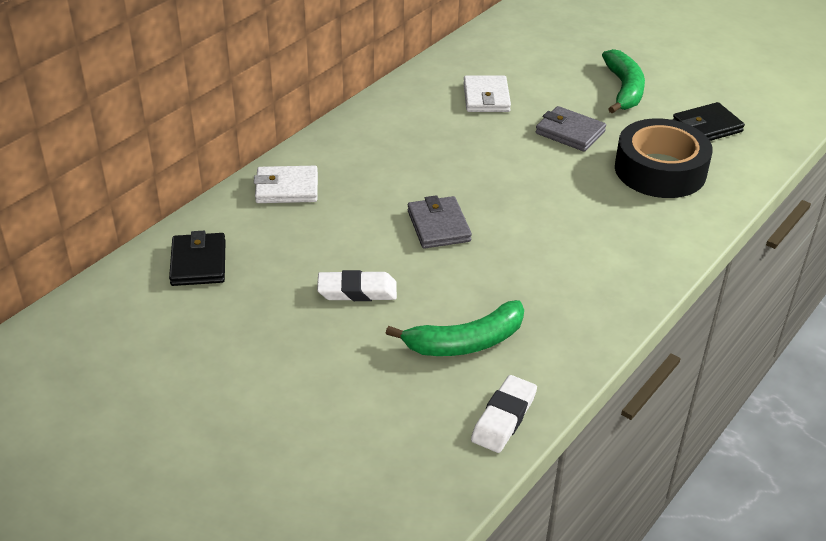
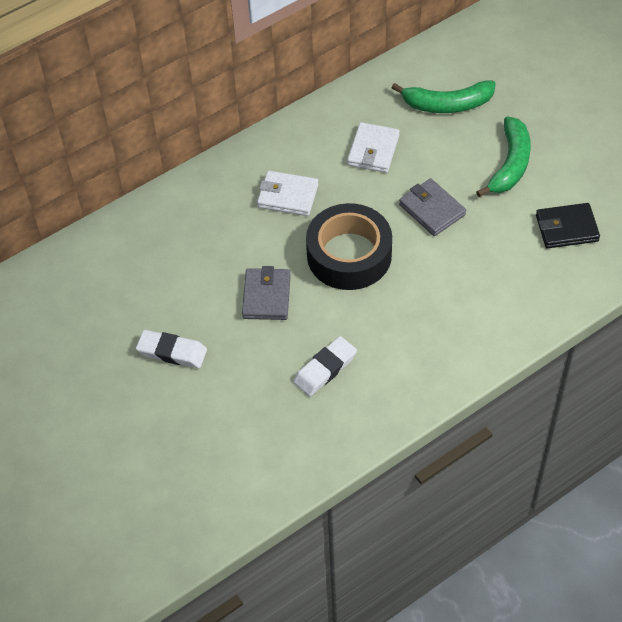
camera: 20 degrees right, 15 degrees up
black wallet [169,231,226,286] -> none
white wallet [254,166,318,203] -> white wallet moved to [257,171,319,216]
green banana [386,300,524,356] -> green banana moved to [392,81,496,113]
white eraser [471,375,537,453] -> white eraser moved to [293,336,357,396]
black tape [615,118,713,198] -> black tape moved to [306,203,392,290]

